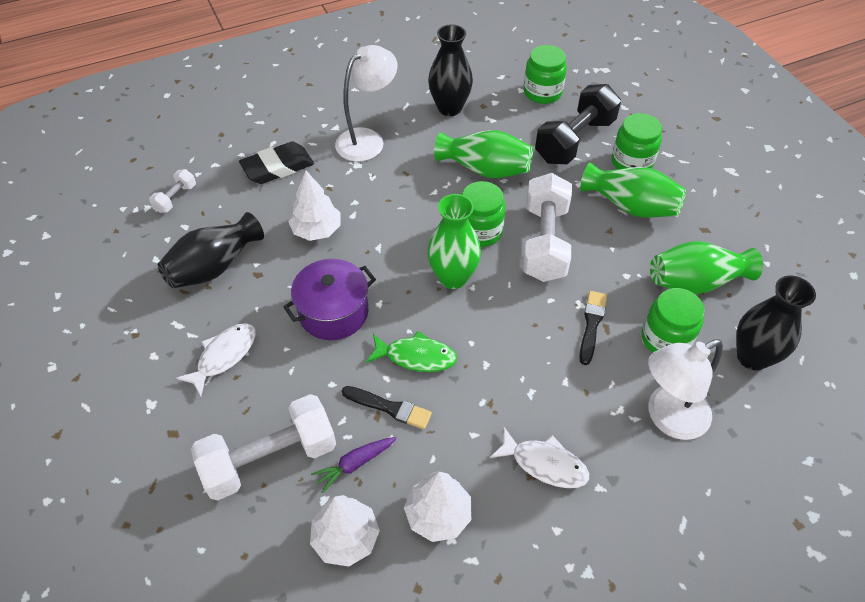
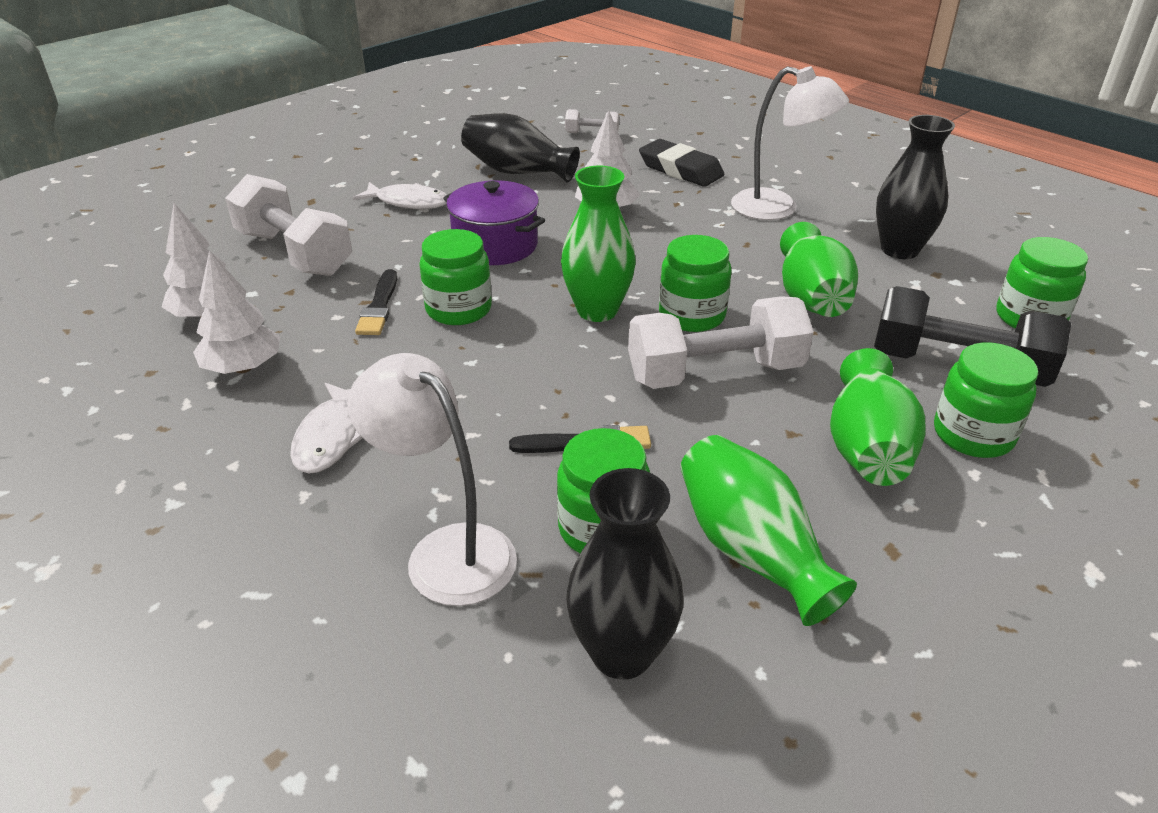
camera: 70 degrees right, 15 degrees down
purple carrot [311,437,397,493] -> none
green fish [366,331,457,372] -> green jar [419,229,492,325]

